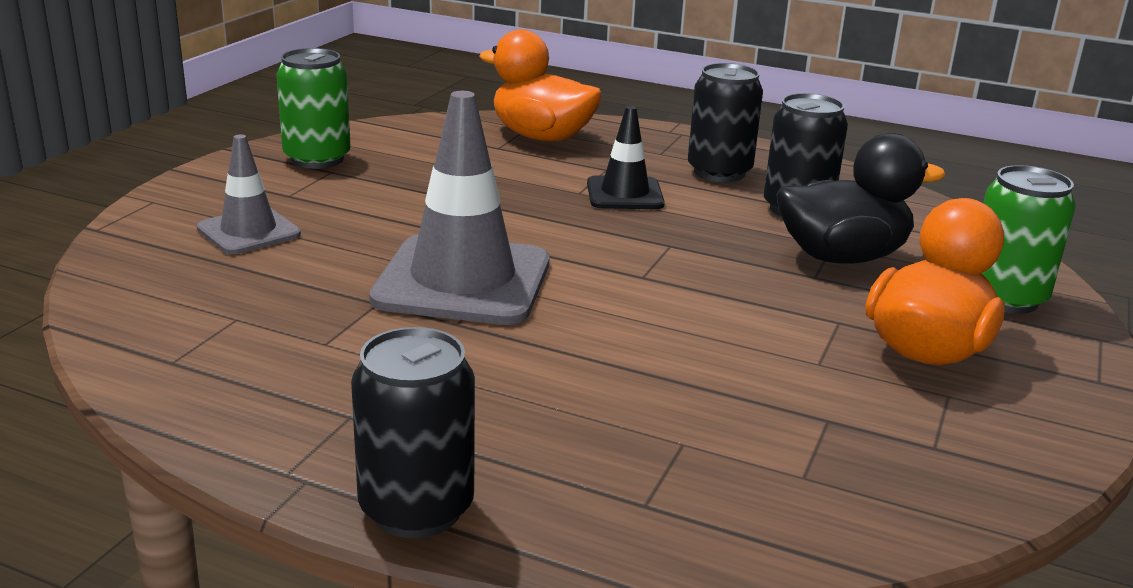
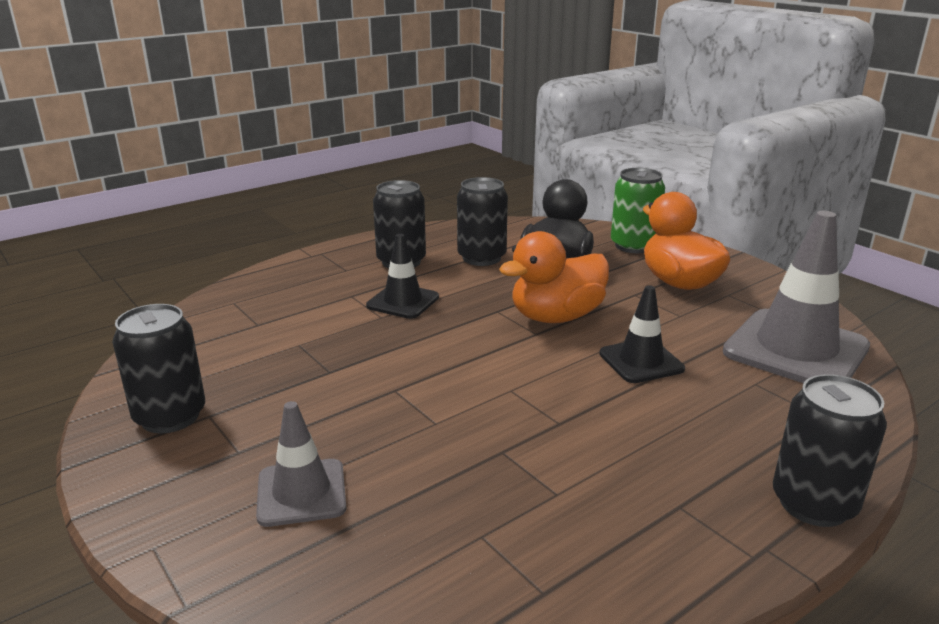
camera: 60 degrees left, 0 degrees up
green can [276,48,351,169] -> black can [112,304,205,433]
grey traffic cone [369,91,549,325] -> grey traffic cone moved to [723,211,870,383]
orange duck [479,29,602,141] -> orange duck moved to [499,231,609,323]
none -> black traffic cone [599,285,685,383]

